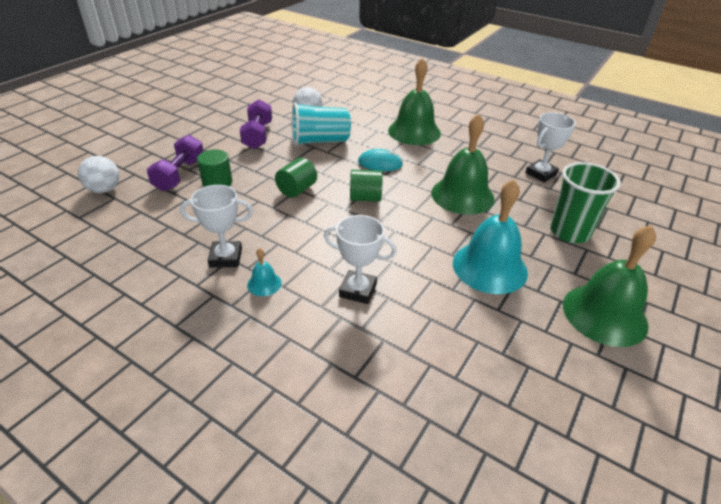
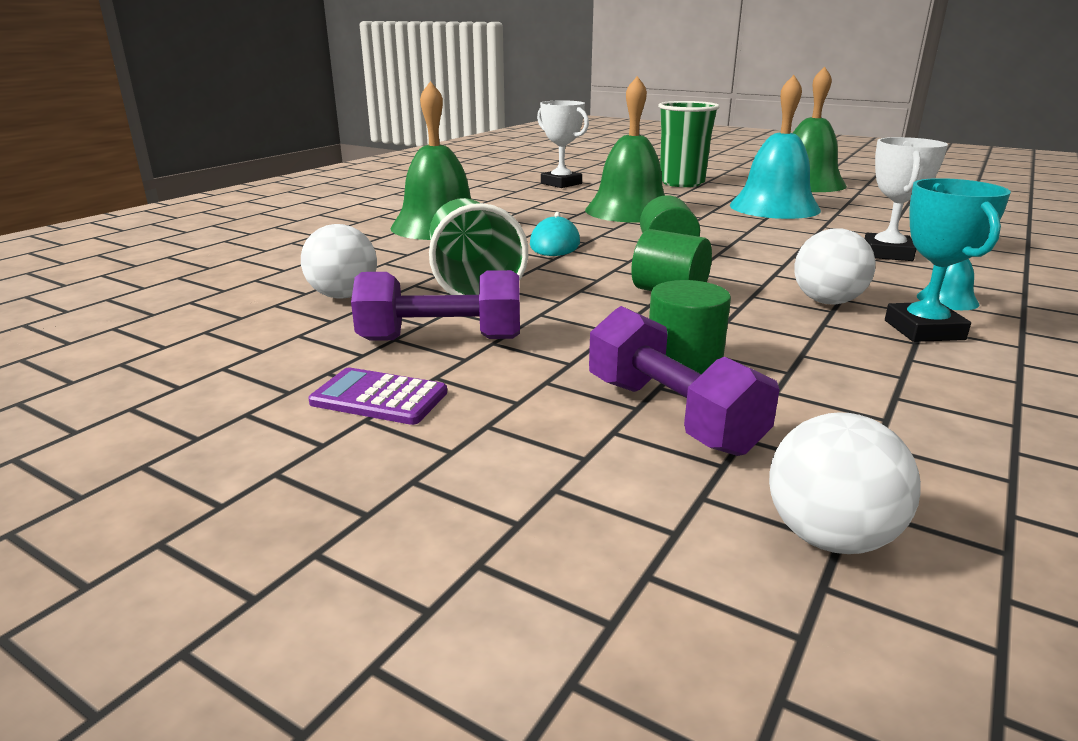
camera: 90 degrees left, 15 degrees down
purple dumbbell [147,135,204,191] -> purple dumbbell turned 45 degrees clockwise [589,306,780,456]
white trophy [180,185,253,268] -> turquoise trophy [885,178,1011,342]
turquoise cup [292,102,351,146] -> green cup [429,198,528,295]
none -> purple calculator [308,367,447,425]
none -> white ball [794,228,875,305]

